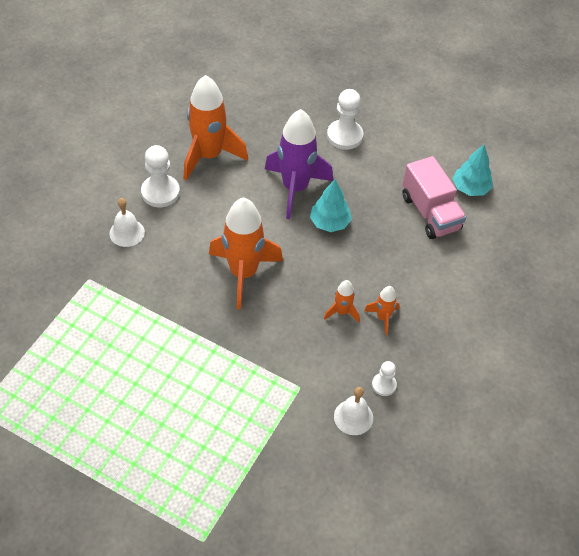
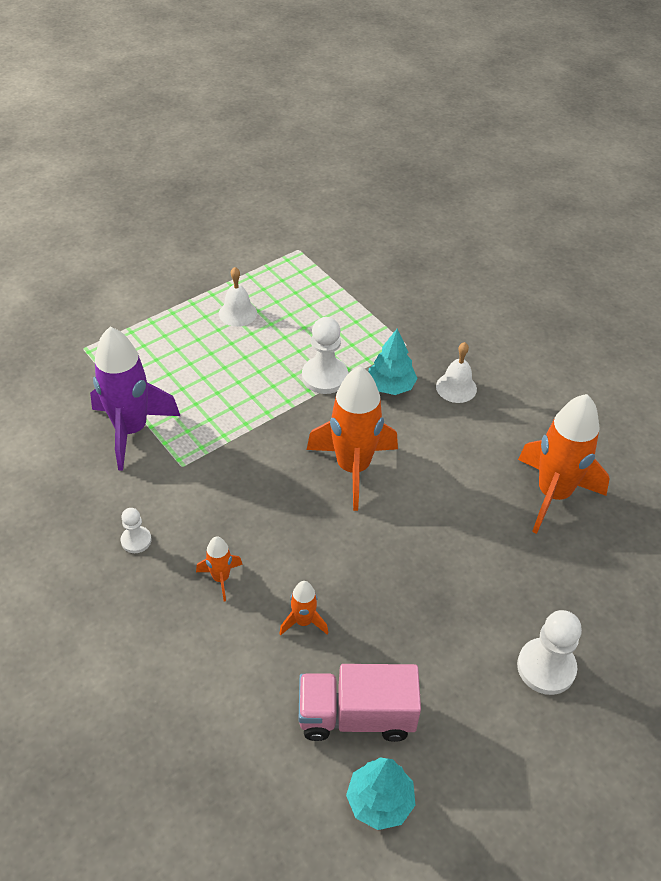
camera: 115 degrees right, 5 degrees down
white pawn [141,145,180,207] -> white pawn moved to [302,317,348,394]
purple rocket [265,109,333,219] -> purple rocket moved to [90,327,180,471]
turquoise tree [310,179,352,232] -> turquoise tree moved to [369,329,418,395]
orange rocket [324,280,360,323] -> orange rocket moved to [279,581,328,635]
white bell [334,387,373,435] -> white bell moved to [219,267,257,327]

